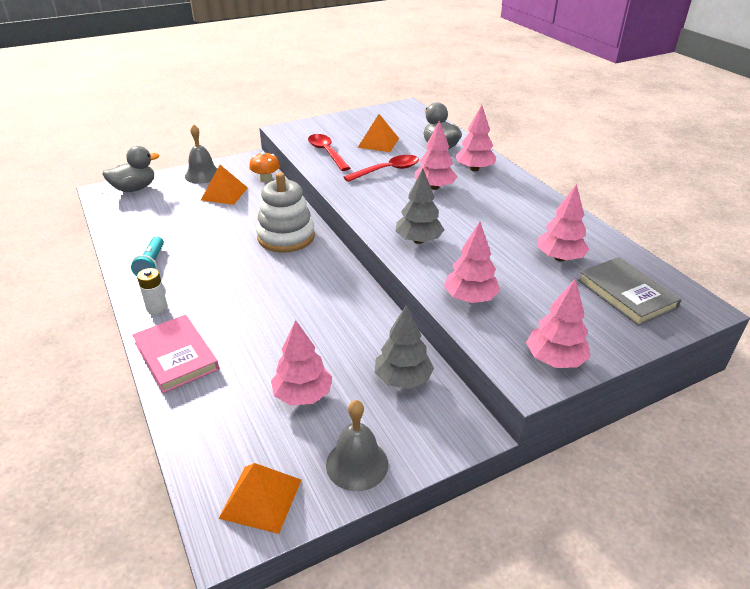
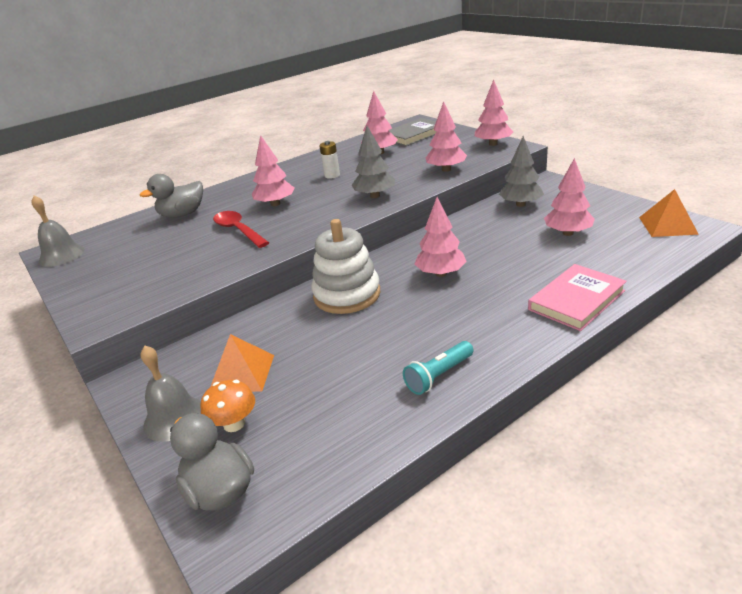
camera: 95 degrees left, 5 degrees down
turquoise flashlight [131,236,164,276] -> turquoise flashlight turned 150 degrees clockwise [403,341,474,395]
white battery [137,268,168,314] -> white battery moved to [320,141,340,179]
orange mushroom [249,152,280,182] -> orange mushroom moved to [200,380,255,432]
red spoon [308,134,350,171] -> none
grey bell [326,400,389,491] -> grey bell moved to [31,195,84,267]
orange pyramid [358,114,399,152] -> none
pink tree [455,105,496,171] -> pink tree moved to [415,197,467,277]

